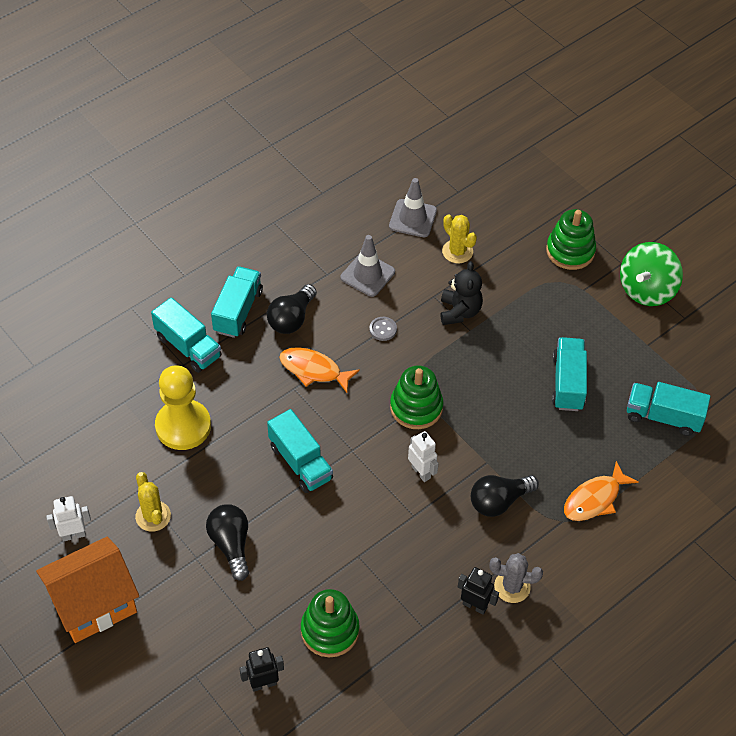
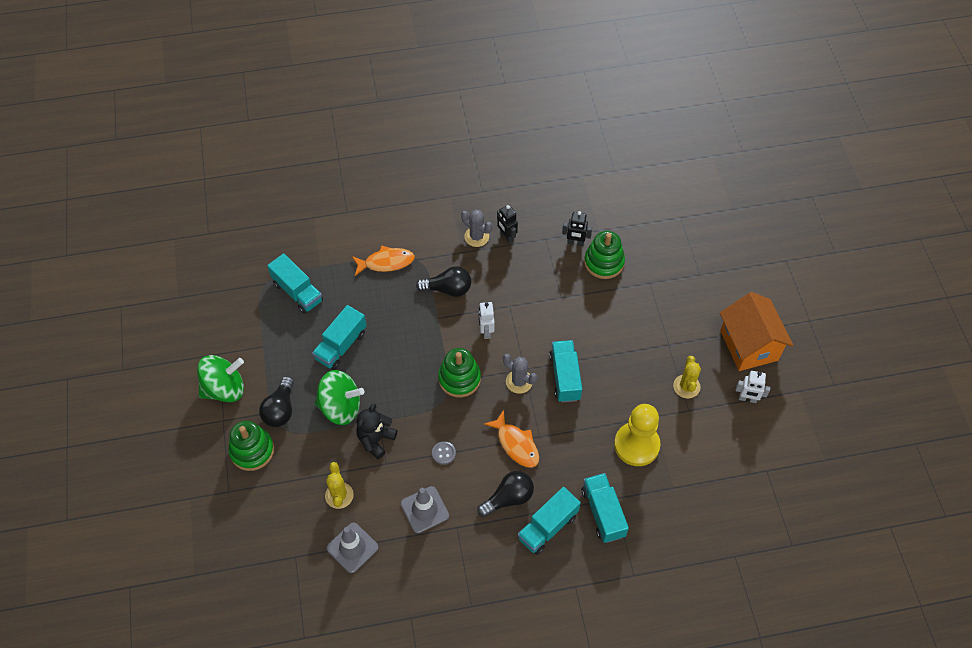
camera: 150 degrees left, 5 degrees up
orange house [36,537,139,643] -> orange house turned 75 degrees clockwise [720,292,793,371]
black light bulb [206,504,249,581] -> black light bulb moved to [259,376,294,427]
black robot [239,647,284,692] -> black robot moved to [562,211,592,246]
none -> green spinning top [315,370,364,425]
none -> grey cactus [503,354,537,394]

